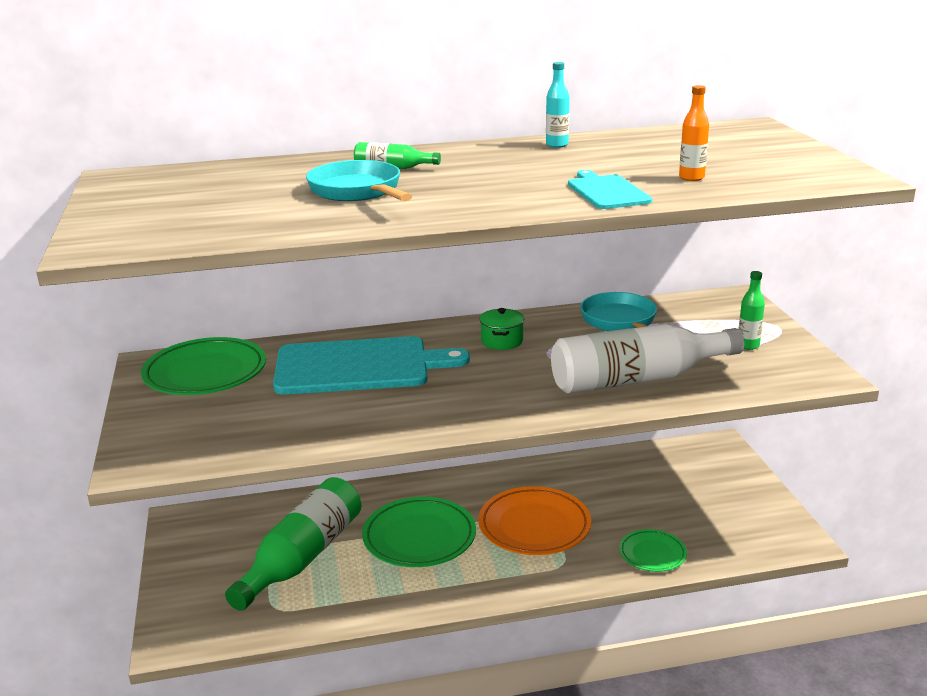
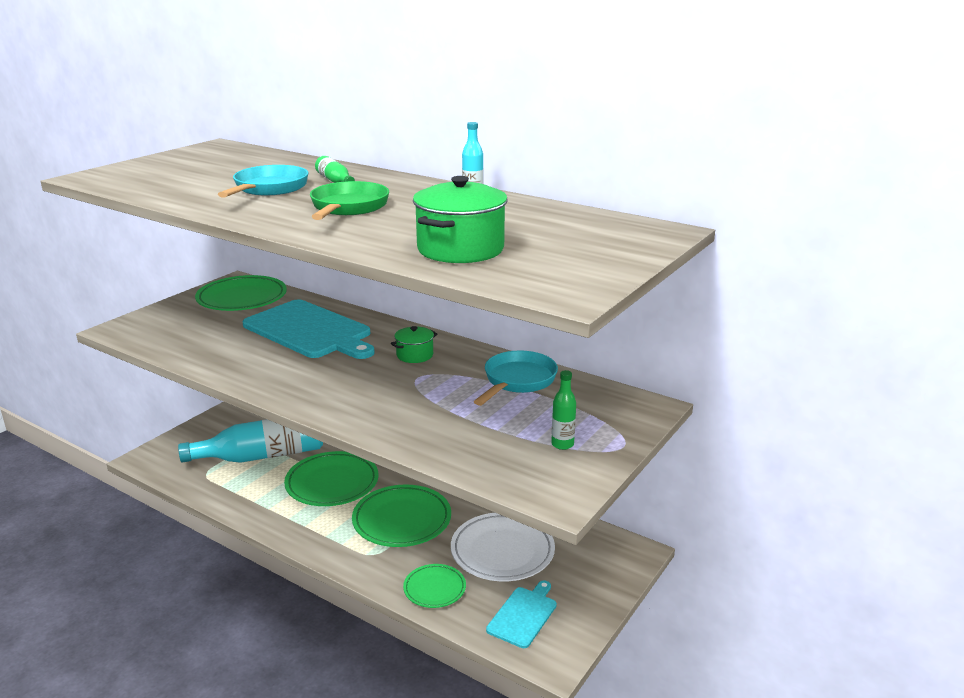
camera: 45 degrees right, 0 degrees up
green bottle [225,477,361,611] -> turquoise bottle [178,419,323,463]
orange plate [478,486,591,555] -> green plate [352,484,451,547]
white bottle [551,324,744,393] -> none
turquoise cutting board [568,170,652,209] -> turquoise cutting board moved to [486,580,557,648]
orange bottle [679,85,709,181] -> green pot [413,176,508,263]
none -> green pan [310,181,389,220]
none -> white plate [451,513,555,581]

